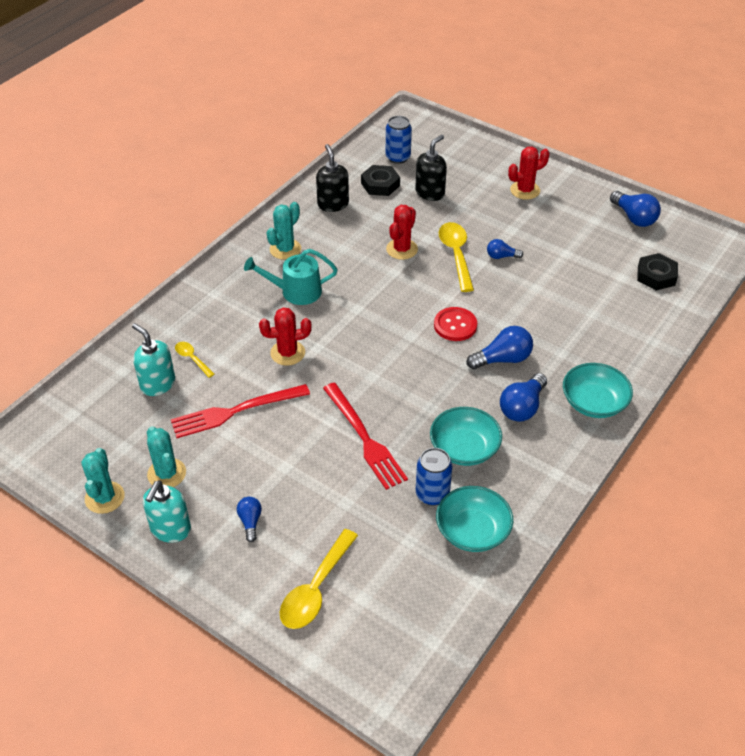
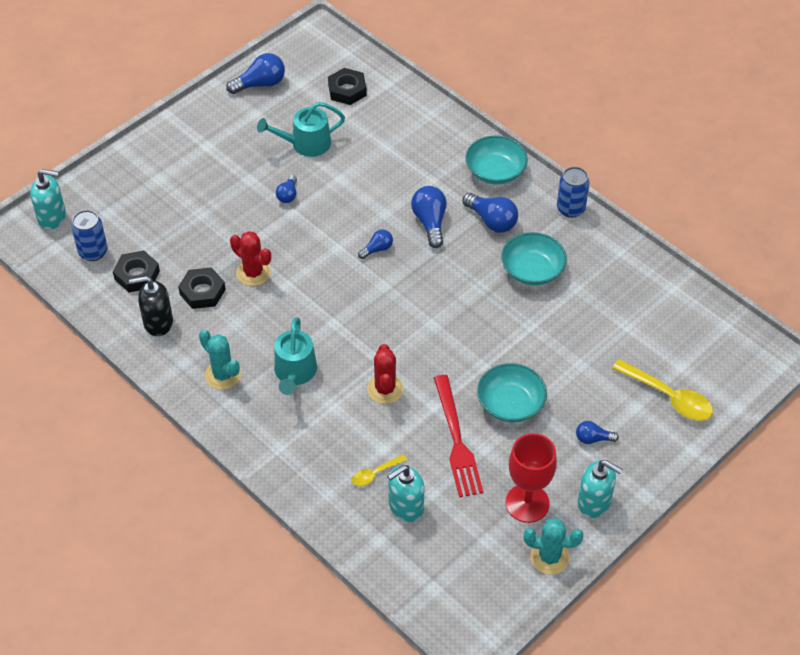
camera: 80 degrees left, 5 degrees up
turquoise cactus [147,426,186,487] -> red goblet [505,433,557,523]
red fork [323,383,408,490] -> none
black soap dispenser [415,135,447,201] -> none
blue can [416,448,452,505] -> blue can moved to [557,167,590,218]
red button [434,307,477,341] -> blue light bulb [358,229,393,259]
turquoise bowl [436,486,513,552] -> turquoise bowl moved to [477,363,547,423]
yellow spoon [439,222,474,292] -> none
red cactus [508,147,549,200] -> none
none -> turquoise soap dispenser [30,169,66,230]
none -> black nut [178,267,226,309]
none -> turquoise watering can [257,102,345,157]

